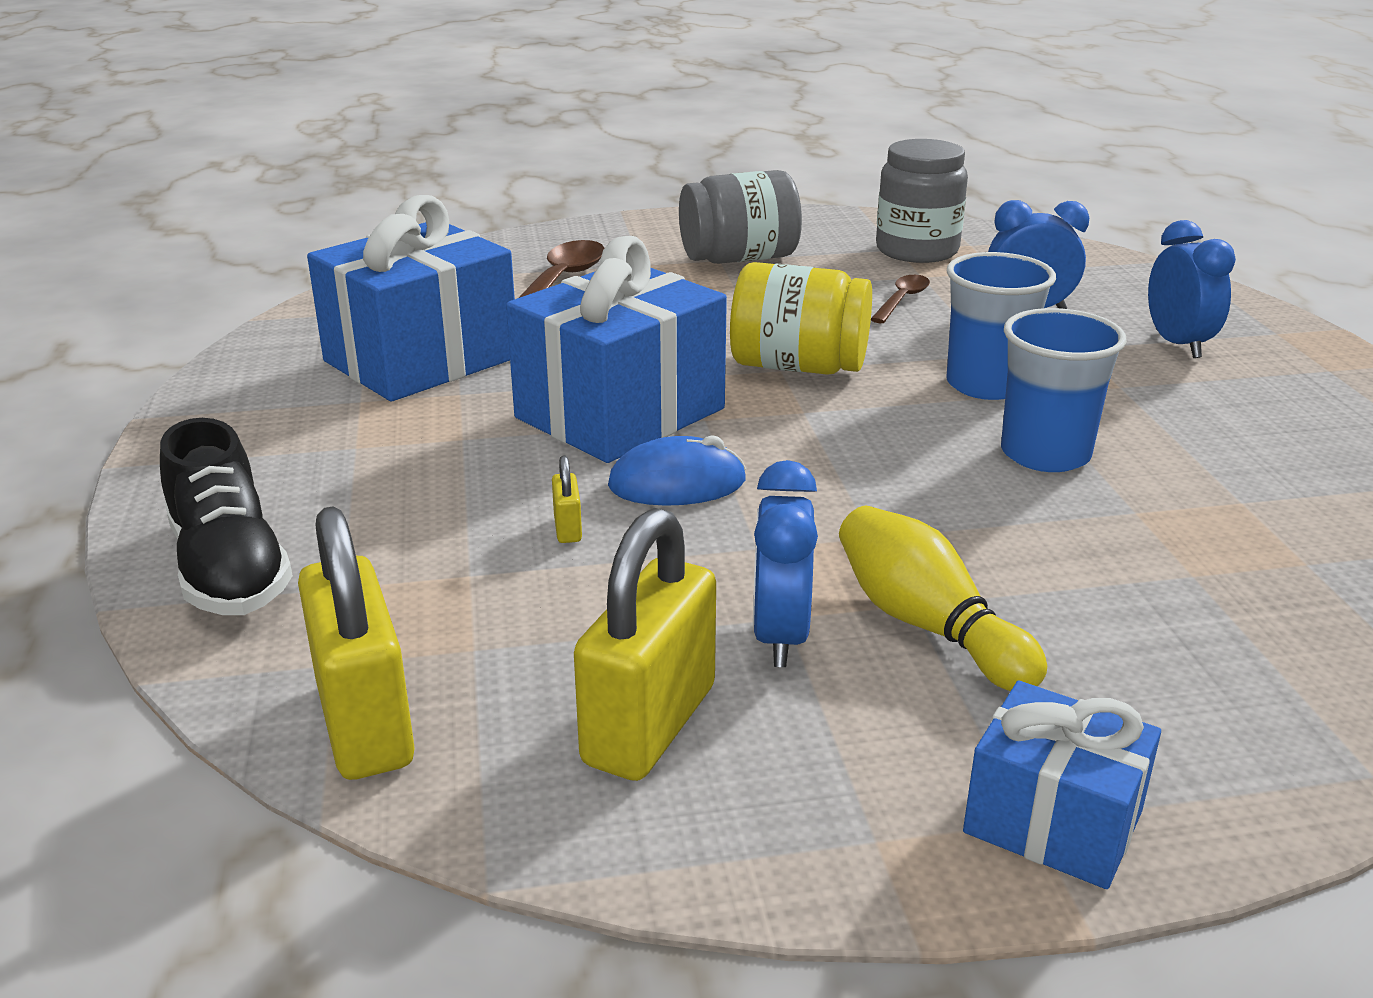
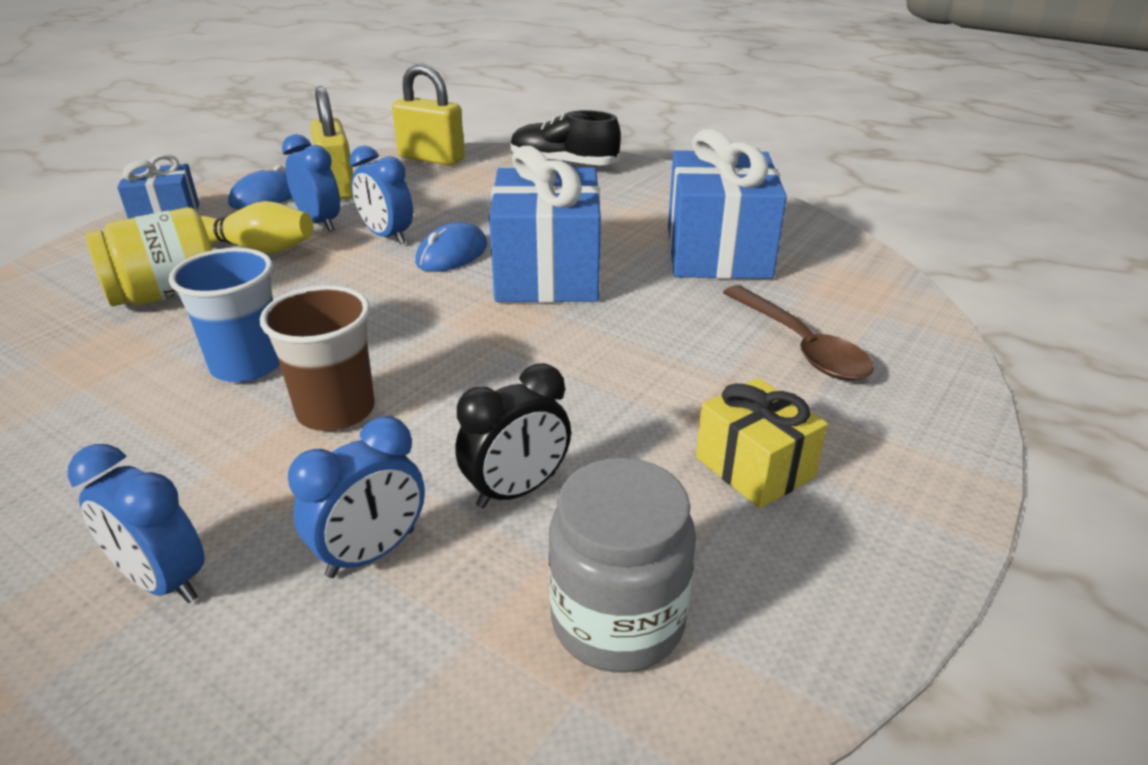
camera: 135 degrees right, 5 degrees up
yellow padlock [552,455,582,543] -> none
grey jar [679,170,802,264] -> yellow gift [696,378,827,508]
yellow jar [730,262,872,375] -> yellow jar moved to [85,207,212,306]
brown spoon [871,275,930,323] -> black clock [455,363,571,508]
blue cup [946,252,1056,400] -> brown cup [260,285,375,431]
none -> blue mouse [228,165,292,210]
none -> blue clock [350,145,413,245]

